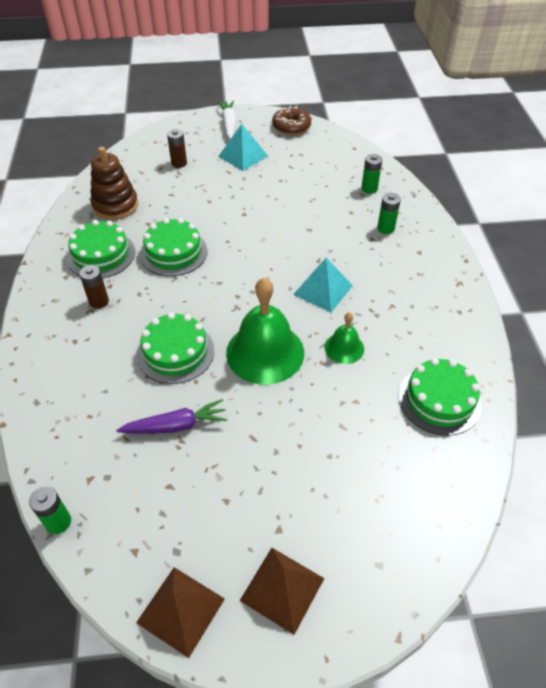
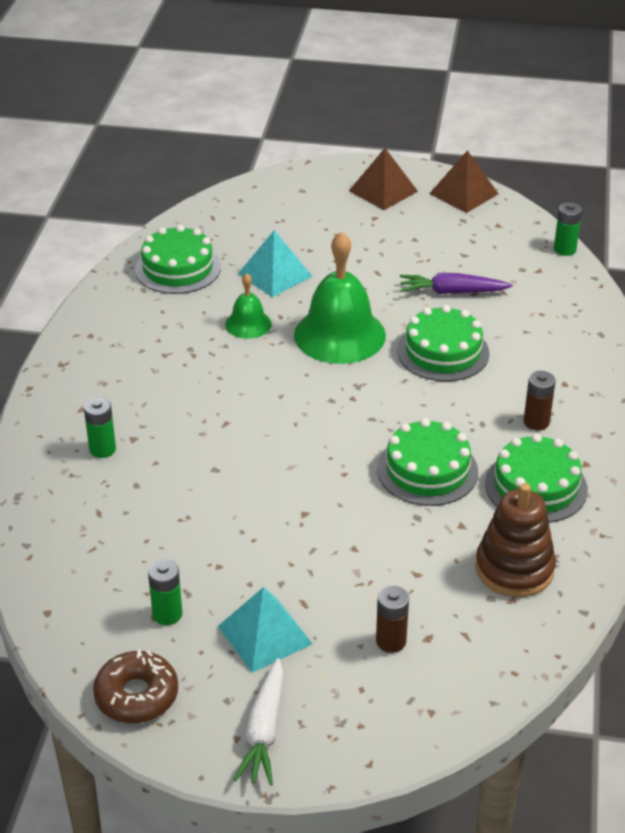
camera: 165 degrees left, 10 degrees down
turquoise pyramid [293,258,353,312] -> turquoise pyramid moved to [238,230,312,297]
green battery [361,154,382,194] -> green battery moved to [148,559,182,625]

